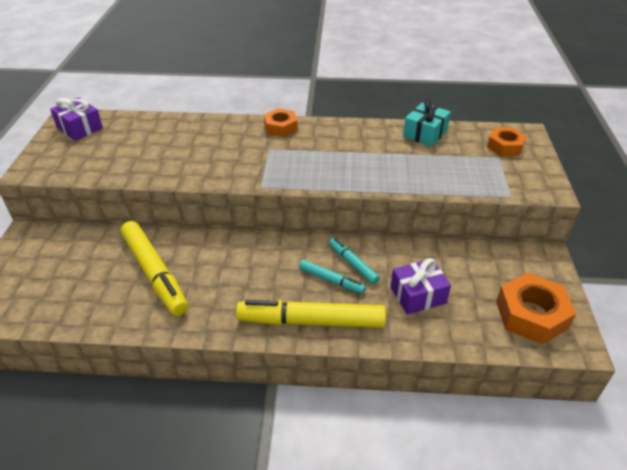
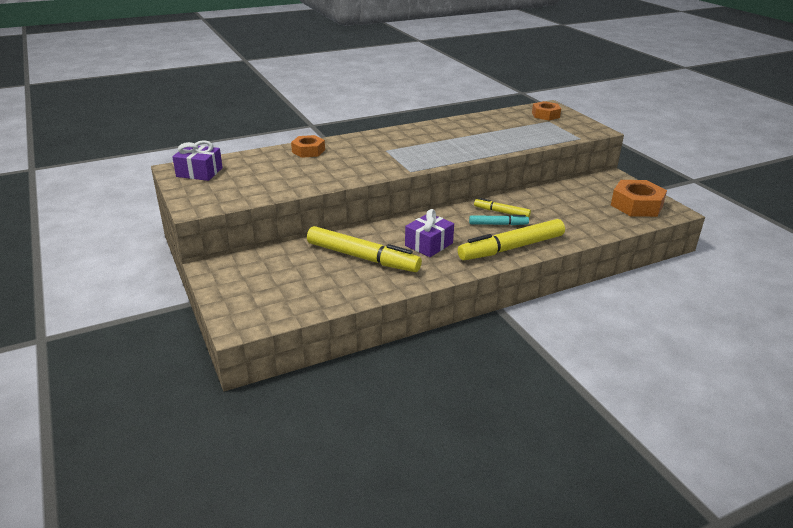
camera: 30 degrees left, 10 degrees down
orange nut [264,108,298,137] -> orange nut moved to [291,135,325,158]
turquoise marker [329,238,380,284] -> yellow marker [474,198,531,217]
purple gift [391,258,451,315] -> purple gift moved to [405,209,454,257]
turquoise gift [403,99,451,147] -> none

